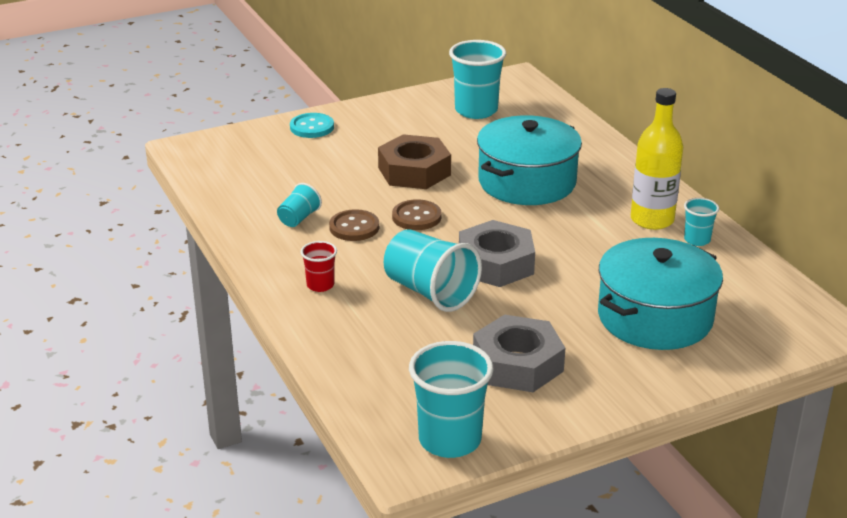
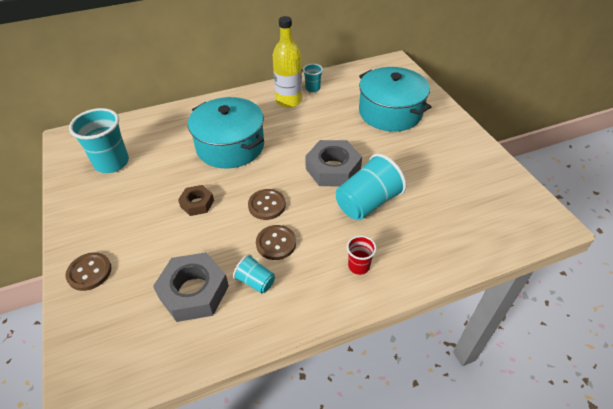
camera: 85 degrees left, 15 degrees up
turquoise button [290,113,334,138] -> brown button [65,252,112,291]
brown nut [378,134,451,189] -> brown nut [178,185,214,216], size x0.57
turquoise cup [409,341,494,458] -> none
grey nut [473,314,565,392] -> grey nut moved to [153,252,229,322]

